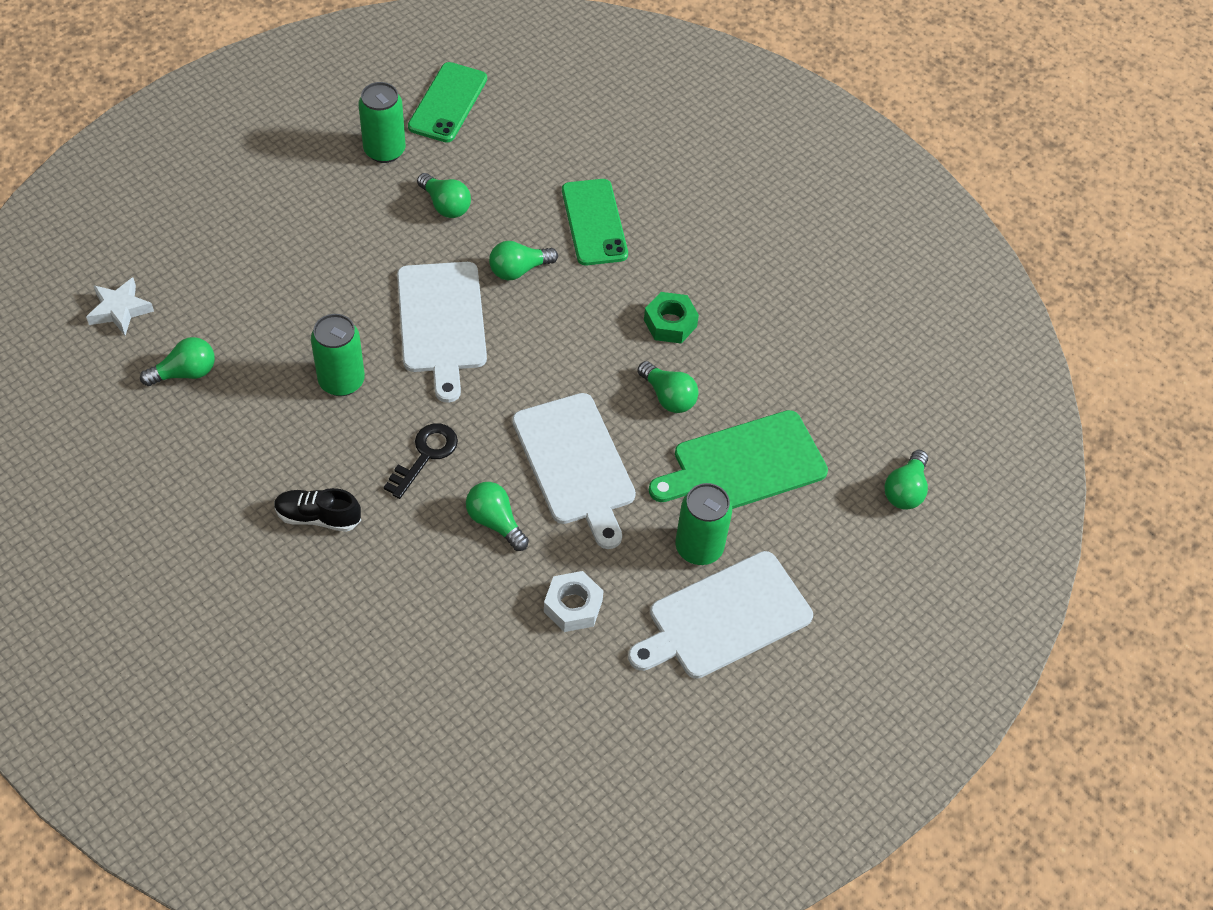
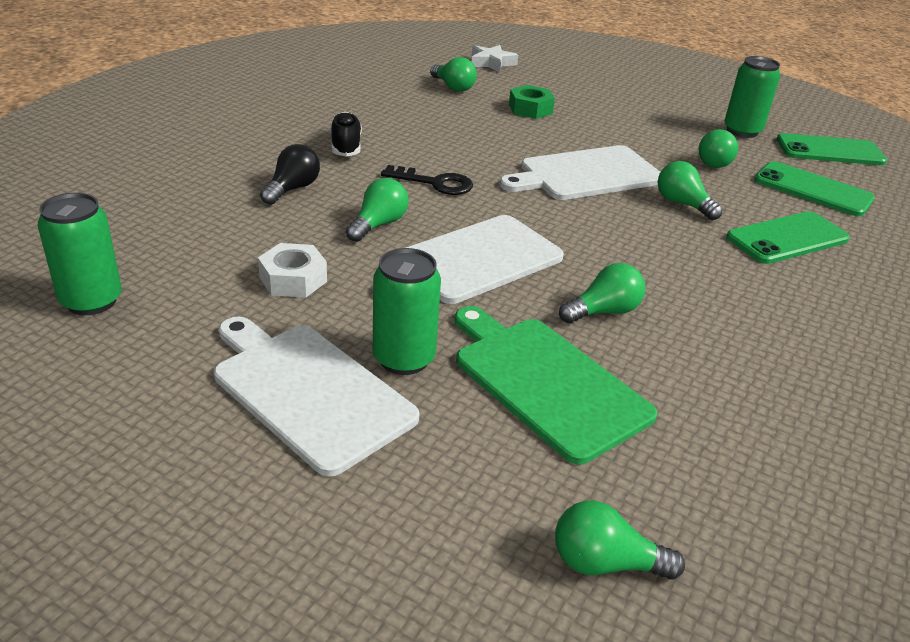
camera: 75 degrees right, 20 degrees down
green can [311,314,365,396] -> green can moved to [38,193,122,315]
green light bulb [637,361,699,413] -> green light bulb turned 150 degrees counterclockwise [559,263,645,323]
green nut [644,292,699,344] -> green nut moved to [509,85,555,119]
none -> black light bulb [260,144,320,205]
none -> green phone [754,161,875,216]

